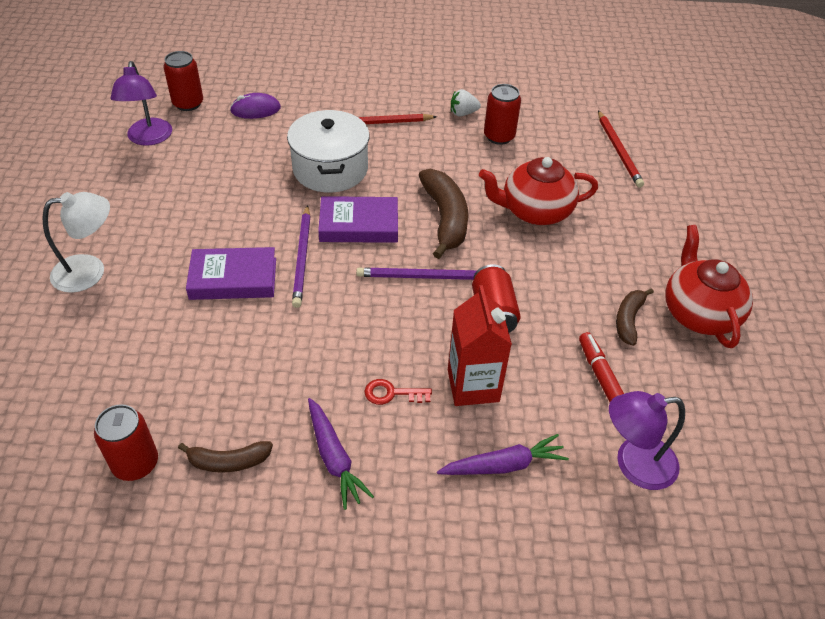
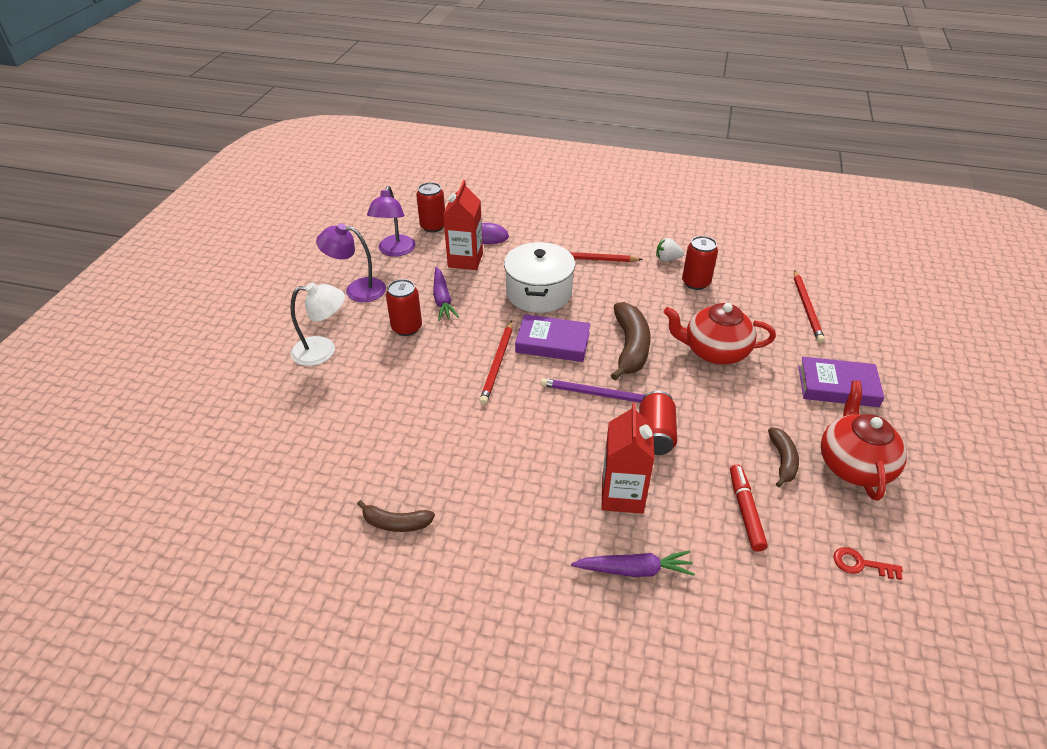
camera: 15 degrees right, 5 degrees down
red can [94,404,158,481] -> red can moved to [386,279,422,336]
purple book [186,247,276,300] -> purple book moved to [798,356,884,407]
purple pencil [292,205,311,308] -> red pencil [479,321,513,405]
purple carrot [308,398,374,510] -> purple carrot moved to [433,267,459,321]
red key [364,379,432,405] -> red key moved to [833,547,903,580]
purple lamp [609,391,685,490] -> purple lamp moved to [316,223,386,302]
brown banana [616,288,654,346] -> brown banana turned 150 degrees clockwise [768,428,799,487]
none -> red carton [443,180,483,270]

